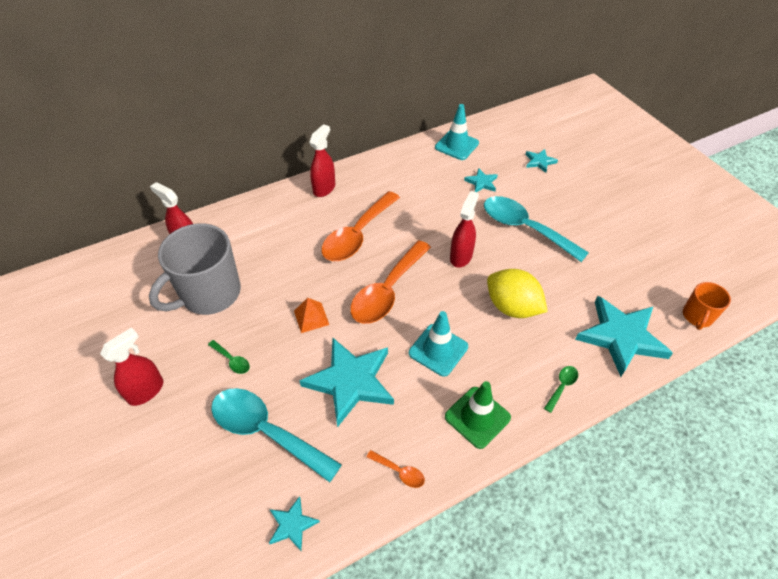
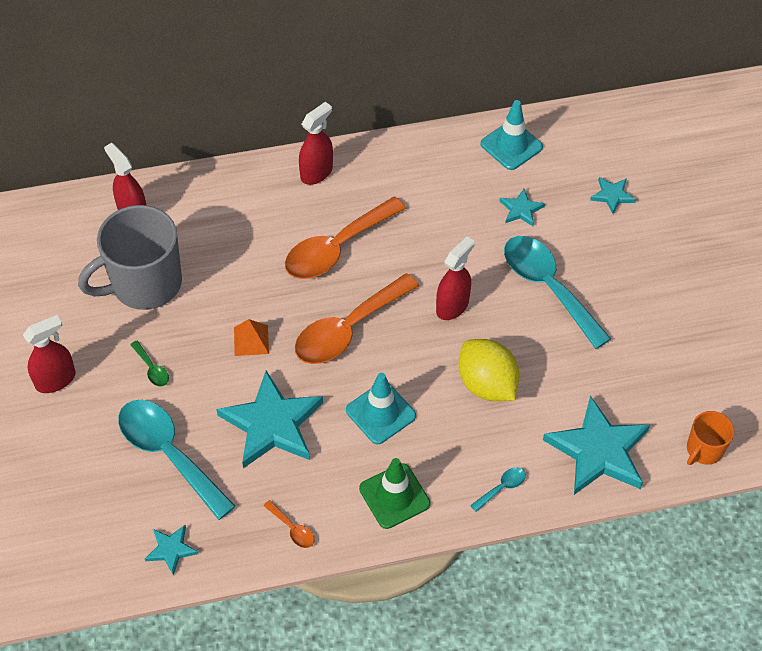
camera: 15 degrees right, 5 degrees up
green spoon [544,366,578,413] -> turquoise spoon [470,467,526,512]

